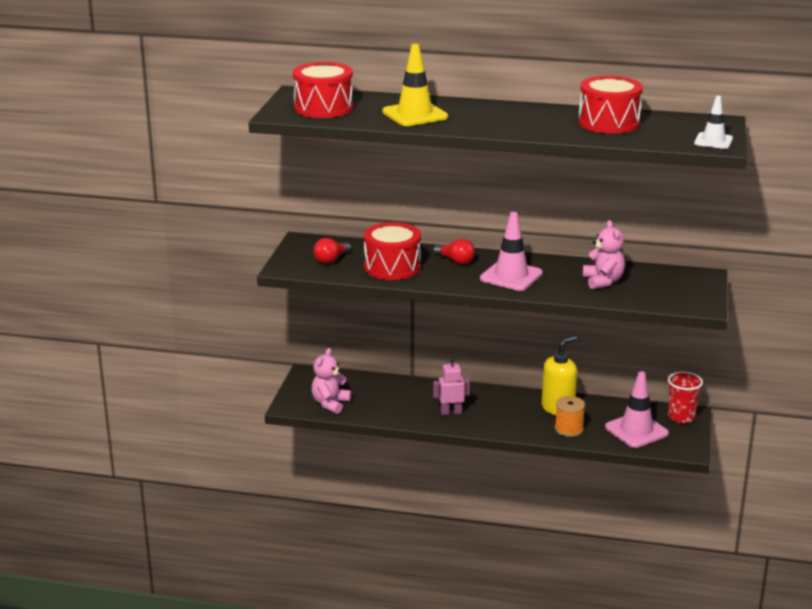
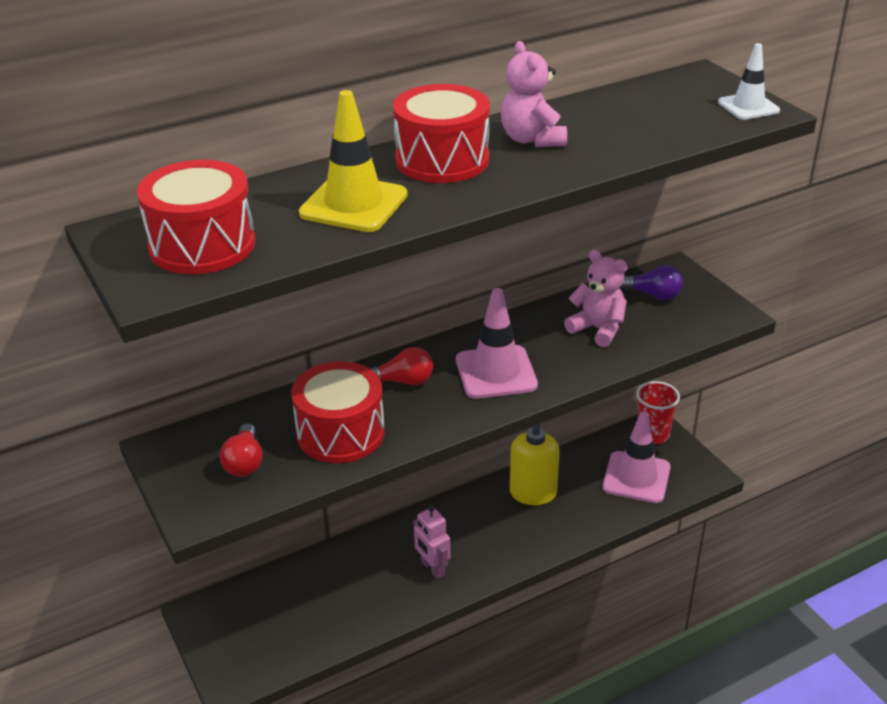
camera: 40 degrees left, 10 degrees up
pink teddy bear [311,348,351,414] -> pink teddy bear moved to [501,41,567,147]
pink robot [433,358,470,415] -> pink robot turned 75 degrees counterclockwise [413,505,450,579]
orange spool [555,396,585,437] -> none
red drum [578,76,643,134] -> red drum moved to [393,84,490,183]
none -> purple light bulb [620,265,683,300]

